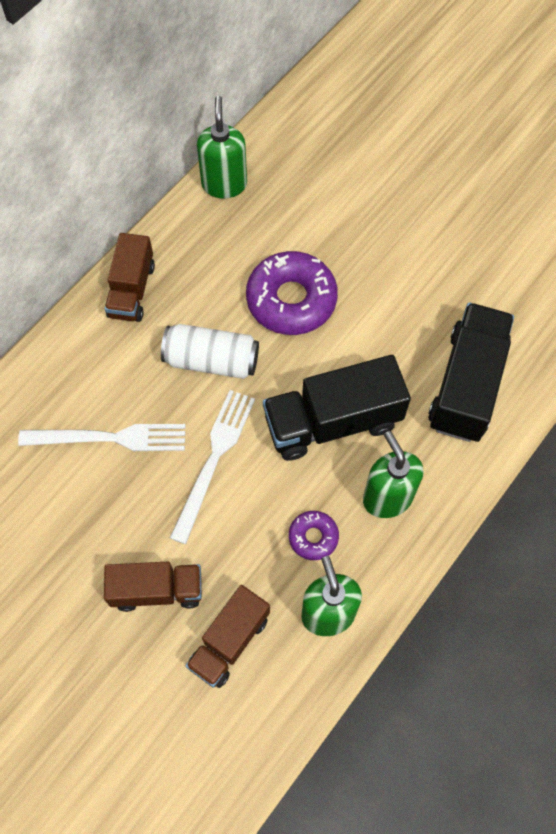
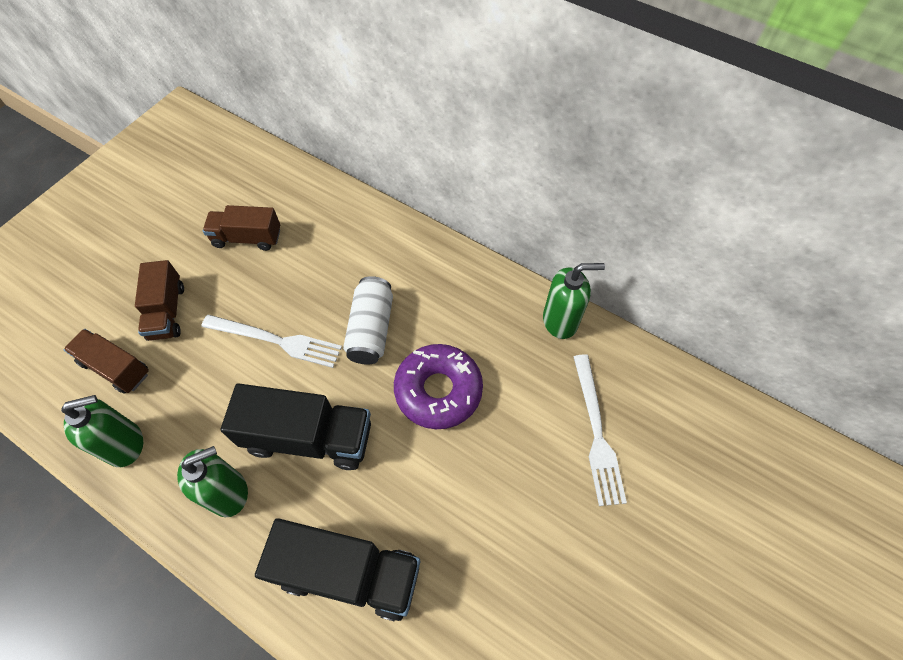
camera: 85 degrees right, 5 degrees down
white fork [18,424,186,451] -> white fork moved to [573,354,627,506]
brown truck [105,233,155,322] -> brown truck moved to [203,205,280,251]
black truck [263,355,411,461] -> black truck turned 120 degrees clockwise [221,383,371,470]
purple donut [289,511,339,560] -> none

